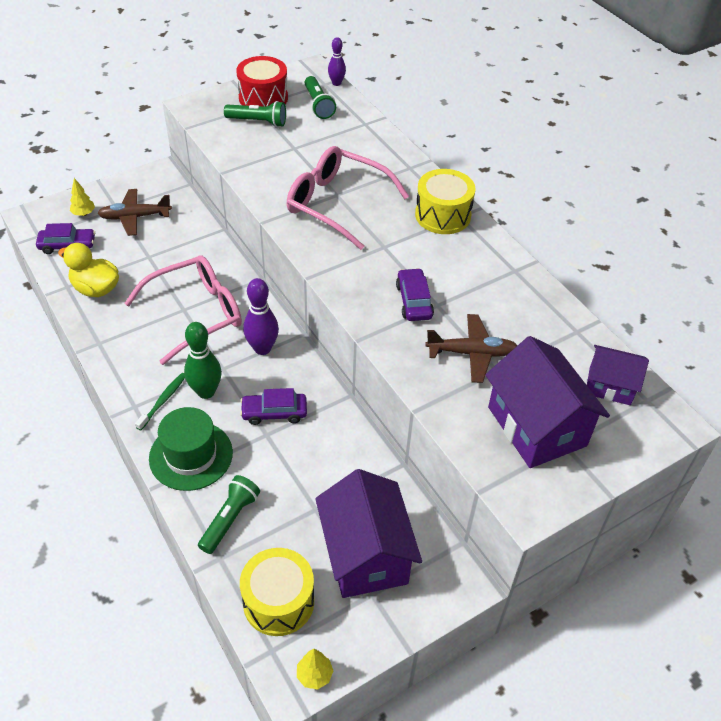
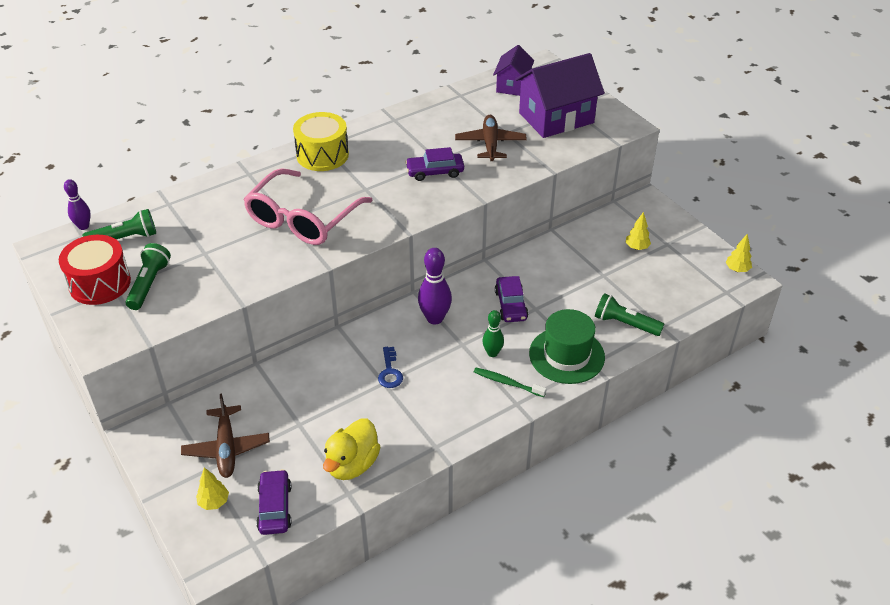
camera: 90 degrees left, 5 degrees down
pink glasses [124,255,242,365] -> blue key [378,347,403,388]
green bowling pin [184,322,222,399] -> green bowling pin [482,310,504,357], size x0.62
yellow drum [240,548,314,636] -> none
purple house [315,469,422,598] -> yellow tree [626,212,651,250]

